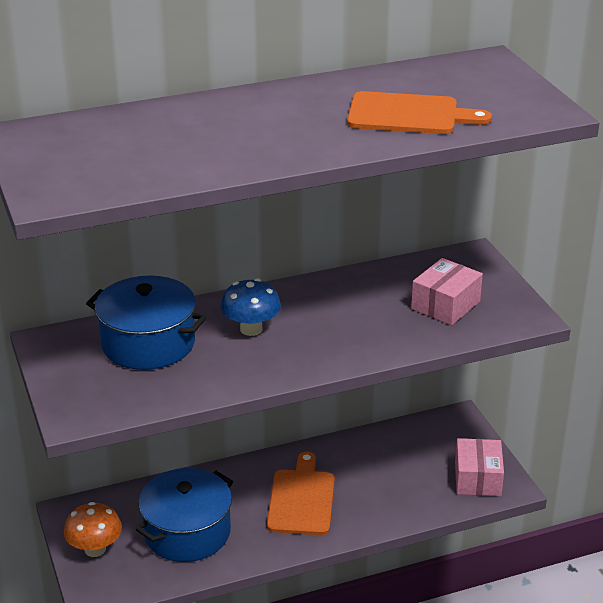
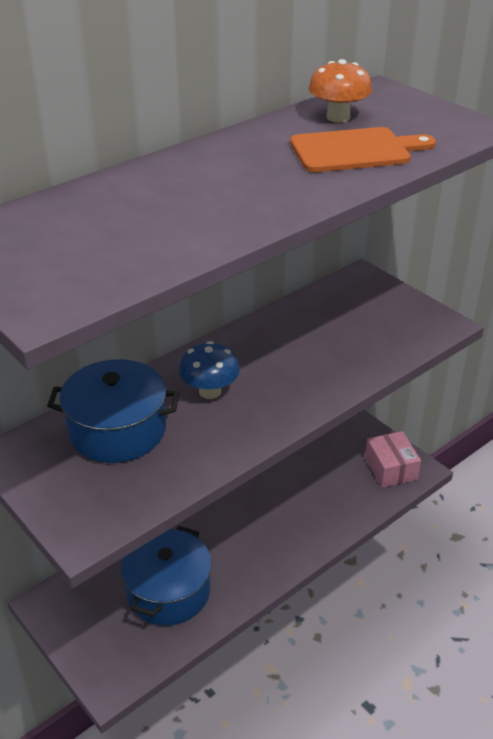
camera: 20 degrees left, 5 degrees up
orange mushroom [64,502,122,557] -> orange mushroom moved to [309,59,372,123]
orange cutting board [267,452,335,535] -> none
pink box [411,258,483,325] -> none

